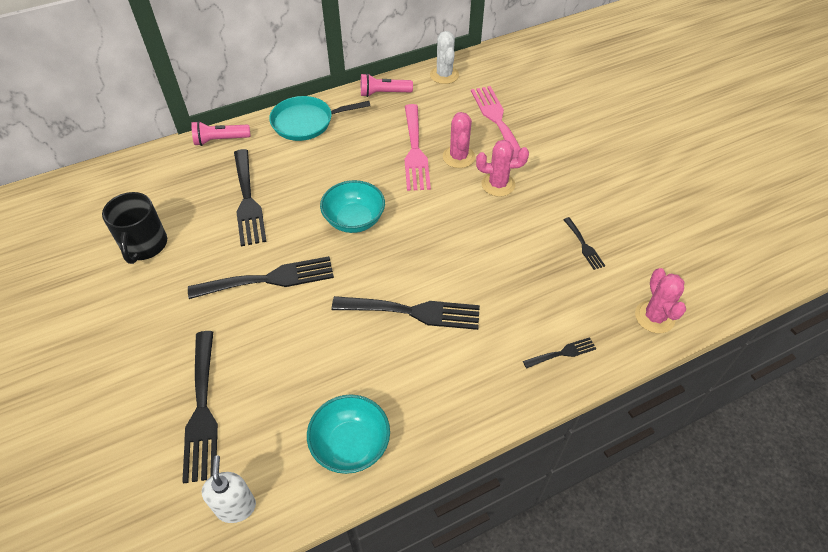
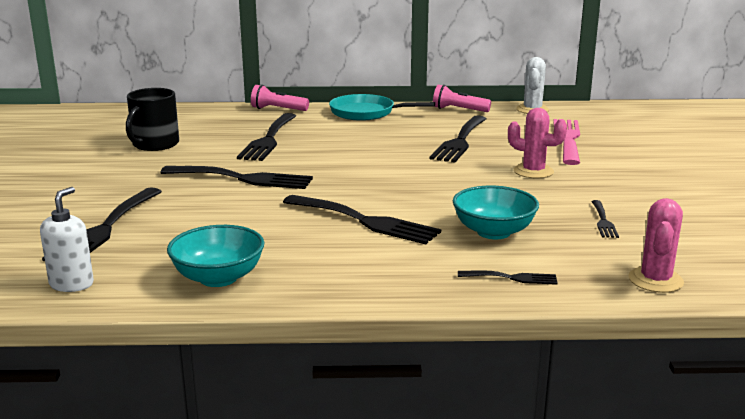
camera: 25 degrees right, 30 degrees down
turquoise bowl [320,180,385,233] -> turquoise bowl moved to [453,186,539,239]
pink fork [405,104,431,191] -> black fork [430,115,486,163]
pink cactus [443,112,475,168] -> none

